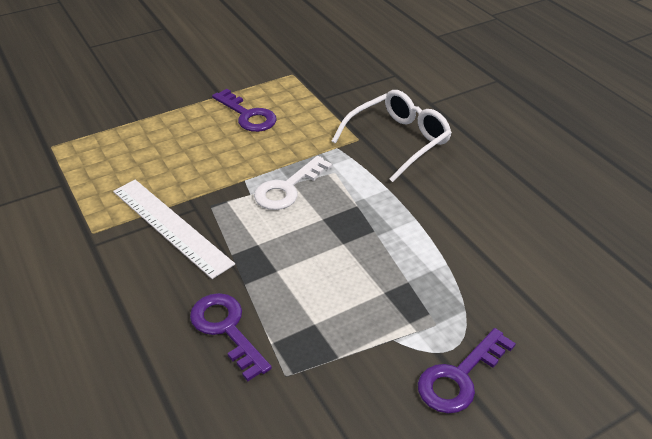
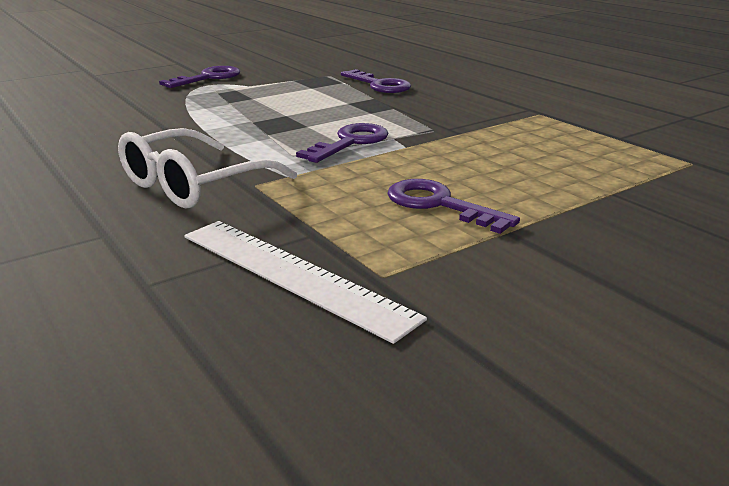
camera: 175 degrees right, 15 degrees down
white ruler [113,180,235,279] -> white ruler moved to [184,221,427,344]
white key [254,156,332,210] -> purple key [296,123,389,163]

